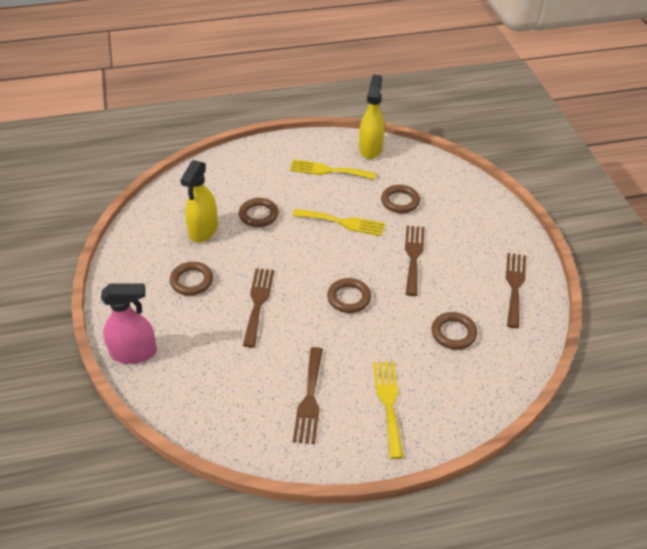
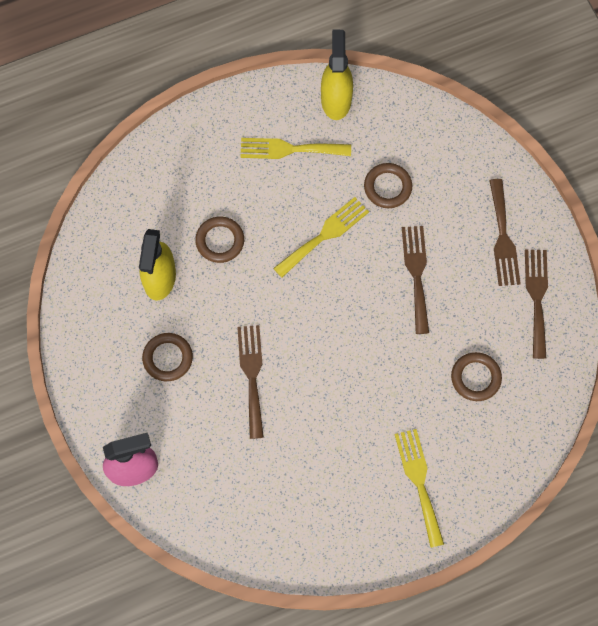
camera: 10 degrees left, 25 degrees up
yellow fork [293,209,385,236] -> yellow fork turned 45 degrees counterclockwise [273,197,369,278]
brown fork [293,347,323,444] -> brown fork moved to [489,179,521,286]
brown ring [327,278,371,313] -> none

